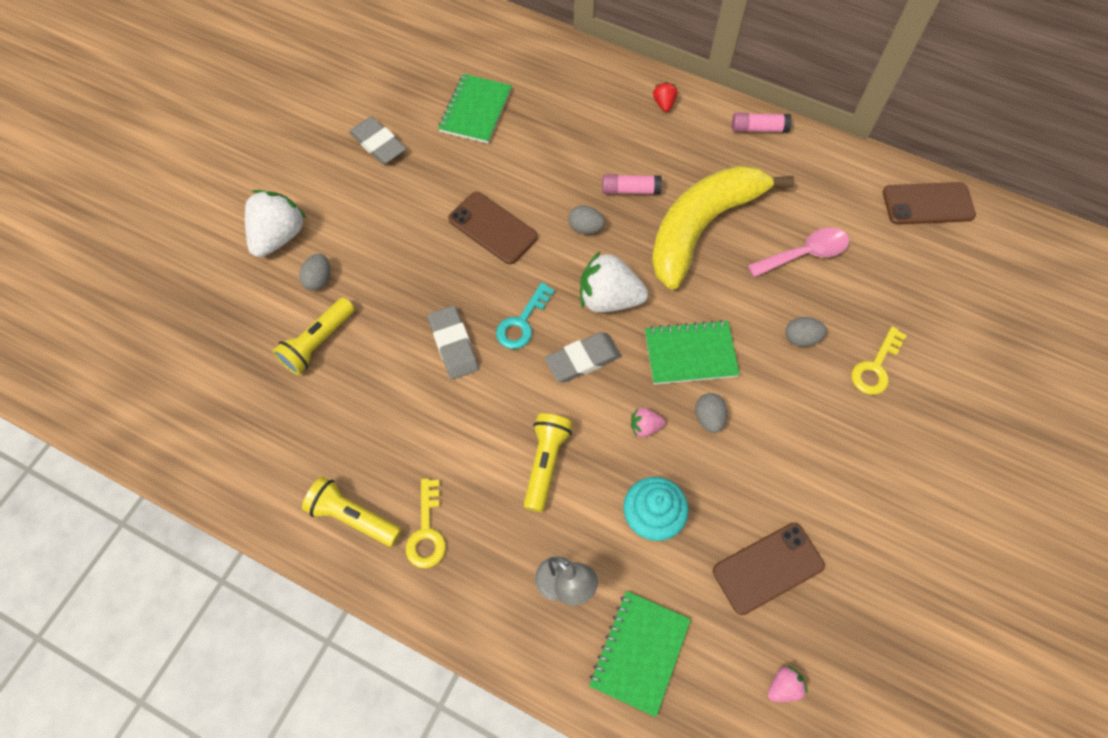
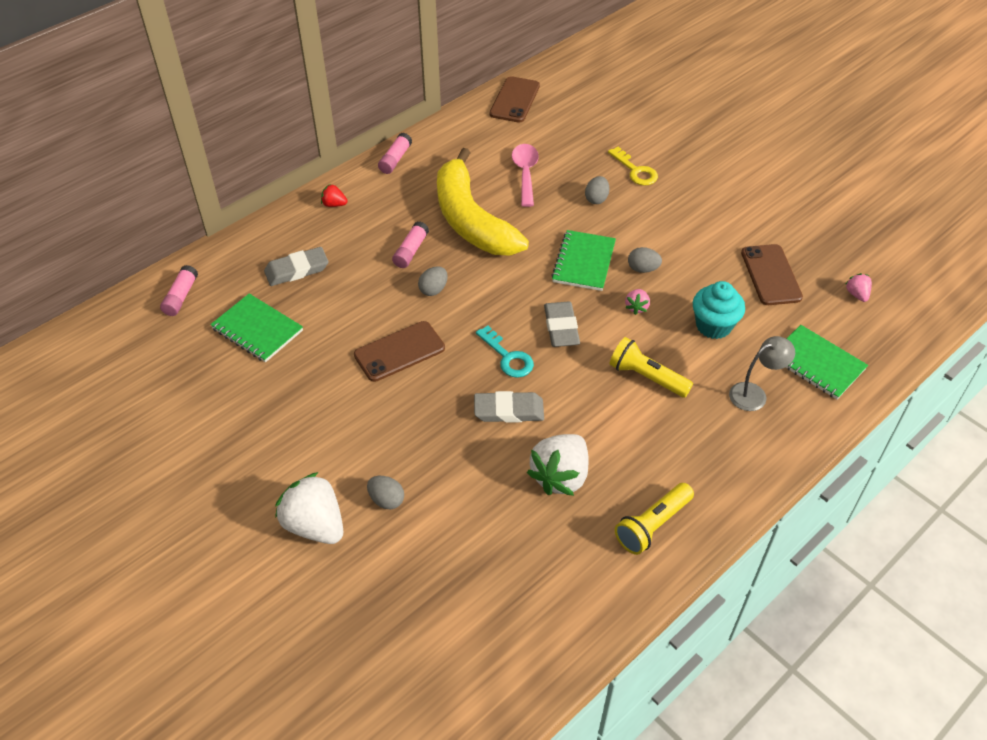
camera: 70 degrees left, 15 degrees down
yellow flashlight [273,297,355,375] -> none
grey eraser [349,116,406,164] -> grey eraser moved to [264,247,328,286]
yellow key [406,478,446,568] -> none
white strawberry [580,251,648,313] -> white strawberry moved to [527,434,589,496]
none -> pink glue stick [160,265,198,316]

